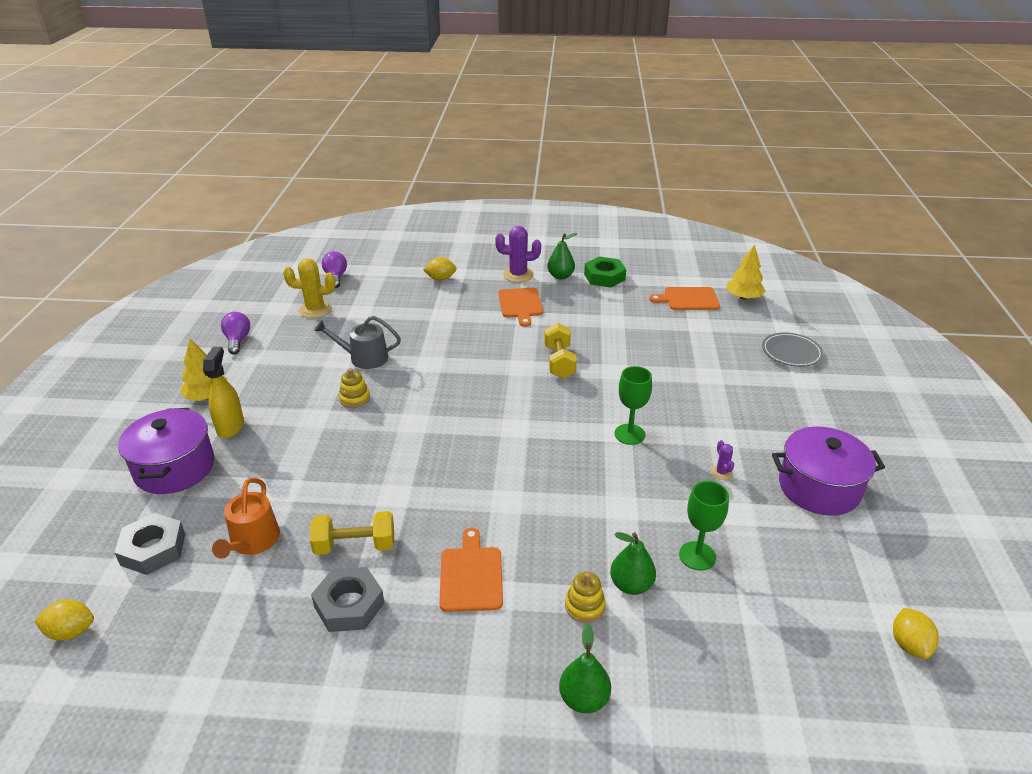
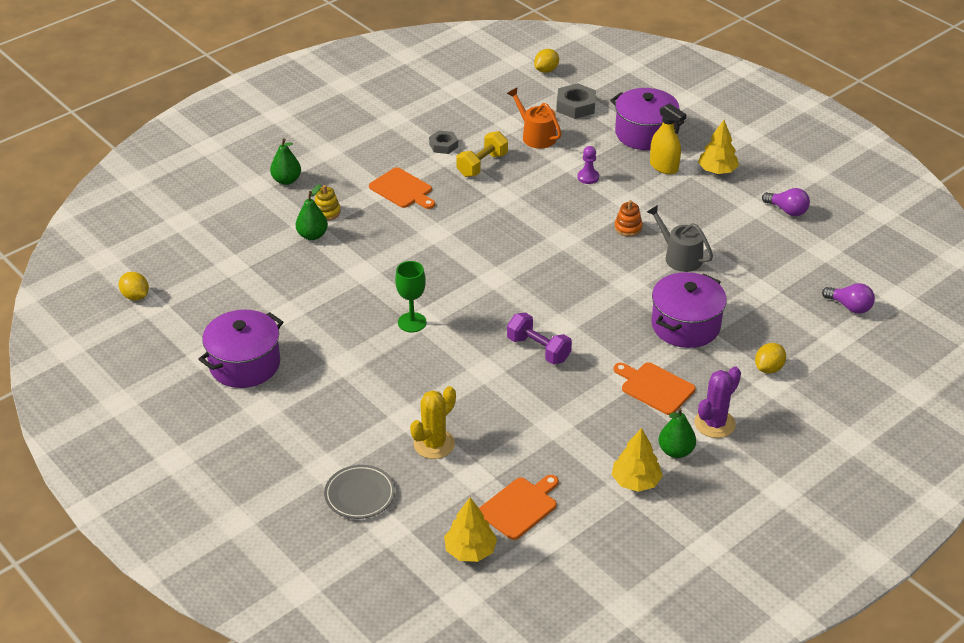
camera: 135 degrees right, 5 degrees up
yellow cactus [283,258,336,318] -> yellow cactus moved to [410,386,456,459]
grey nut [311,567,385,632] -> grey nut [429,130,458,154], size x0.66
grey watering can [315,316,401,369] -> grey watering can turned 90 degrees counterclockwise [647,205,713,272]
yellow stacking toy [339,368,370,408] -> orange stacking toy [614,200,643,237]
yellow dumbbell [544,323,577,378] -> purple dumbbell [507,313,572,364]
green nut [584,257,626,288] -> yellow tree [612,428,663,492]
green goblet [679,481,729,571] -> none
purple cactus [711,440,734,480] -> none
none -> purple pawn [578,146,599,184]
none -> purple pot [651,272,727,348]

